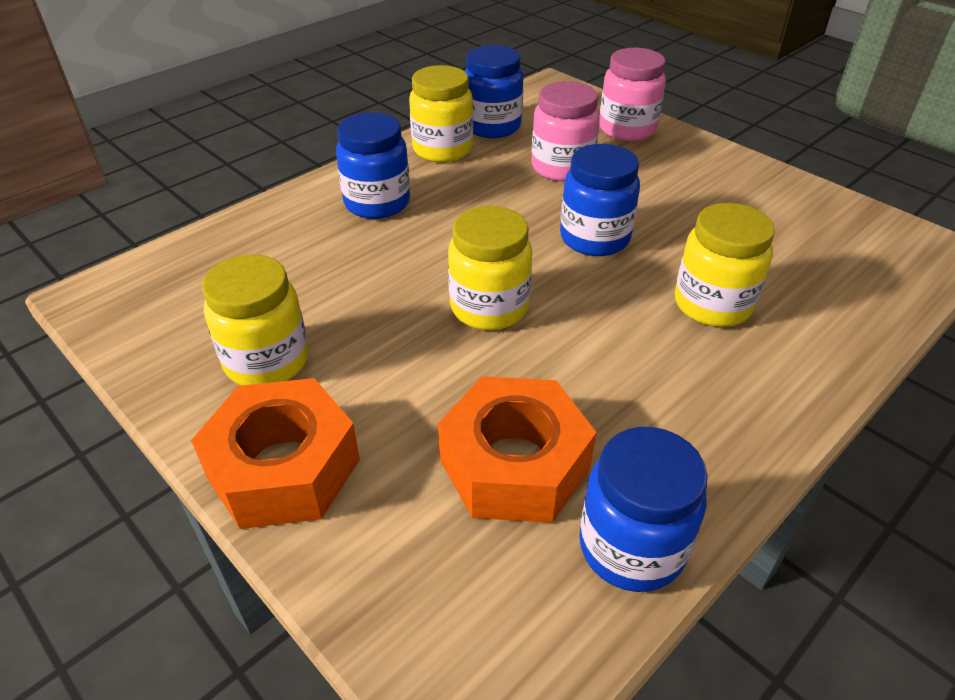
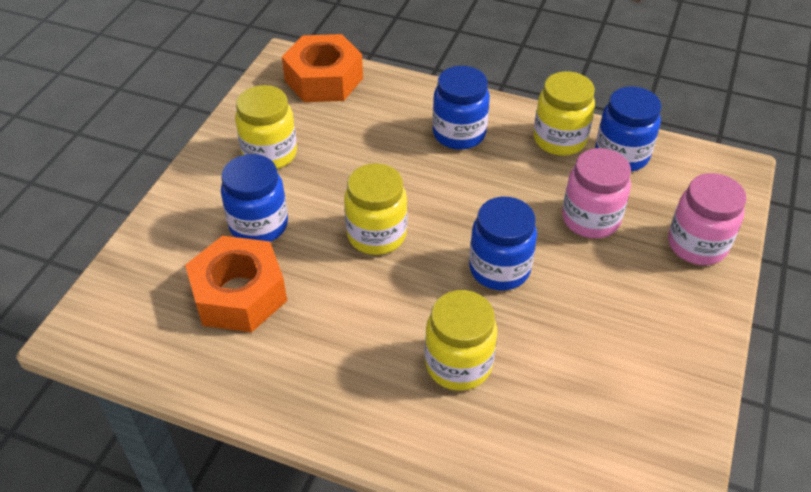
camera: 65 degrees right, 5 degrees up
orange nut [191,378,360,529] -> orange nut moved to [282,34,363,102]
blue jar [579,427,708,592] -> blue jar moved to [221,154,288,242]

